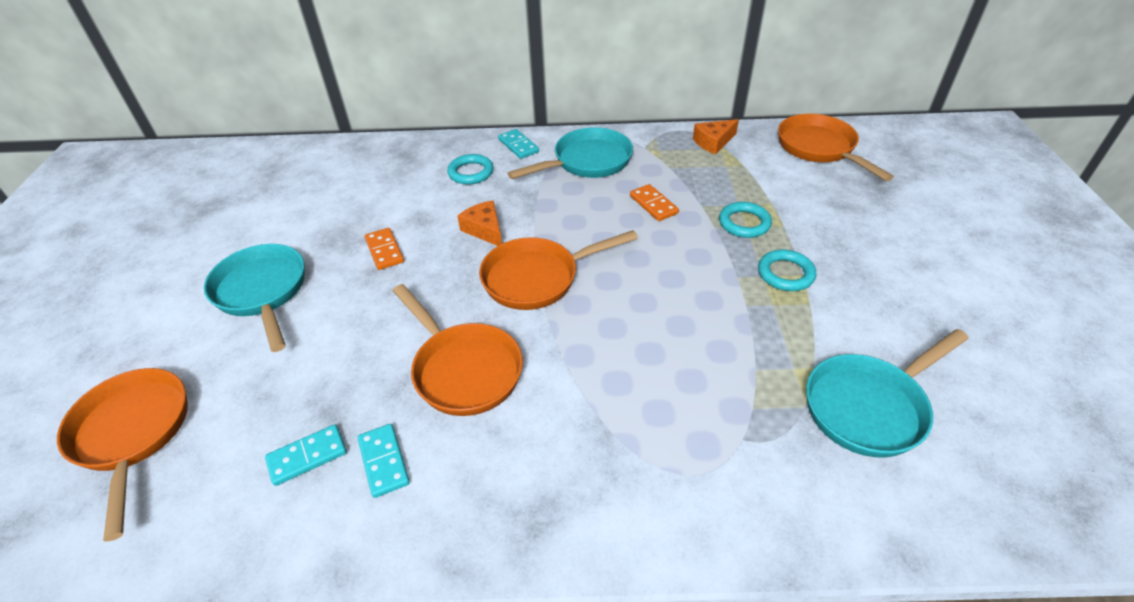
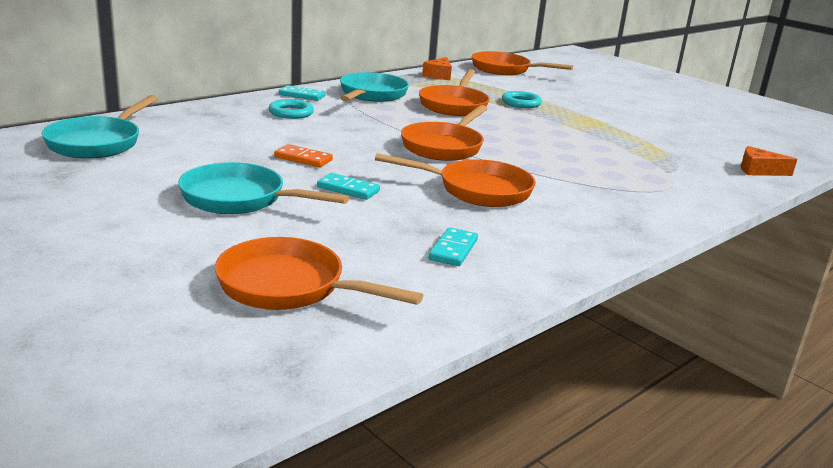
camera: 45 degrees left, 20 degrees down
turquoise domino [358,424,410,498] -> turquoise domino moved to [317,173,380,200]
orange cheese [458,200,502,246] -> orange cheese moved to [741,146,797,176]
orange domino [630,184,679,221] -> orange pan [419,69,490,116]
turquoise ring [758,250,816,291] -> none
turquoise pan [806,329,969,458] -> turquoise pan moved to [42,95,158,159]

